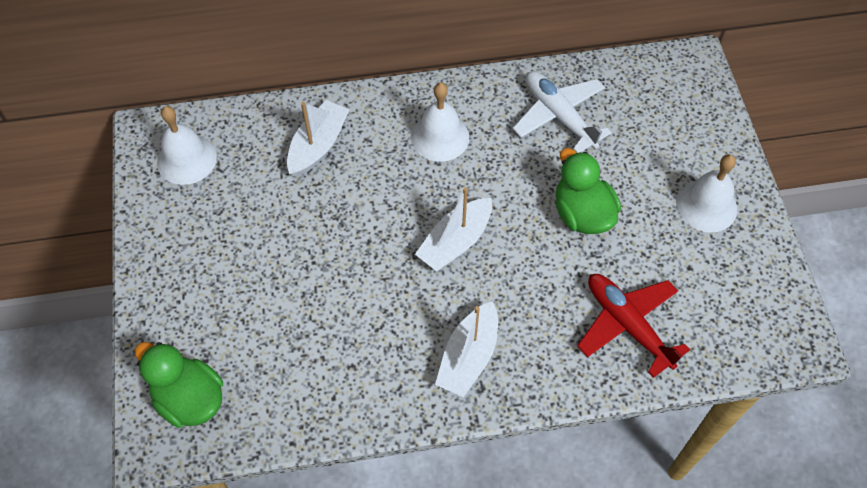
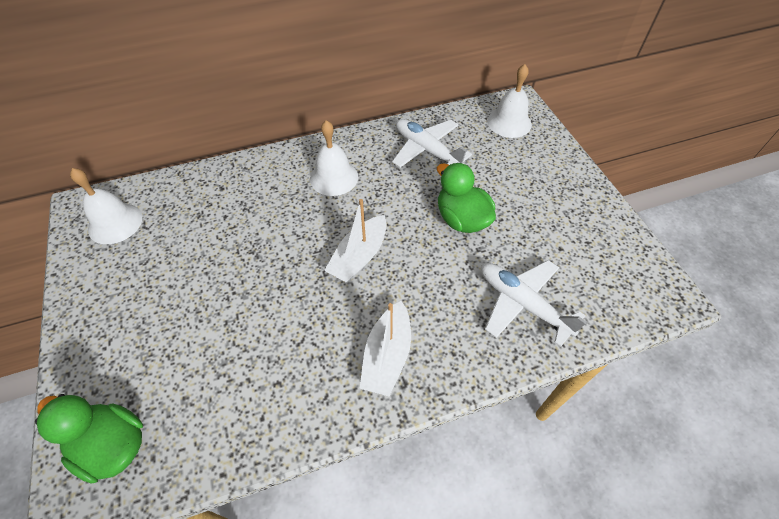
camera: 10 degrees left, 5 degrees down
white boat [287,100,349,177] -> none
red plane [577,274,690,378] -> white plane [481,260,587,347]
white bell [676,154,738,233] -> white bell moved to [487,64,532,138]

